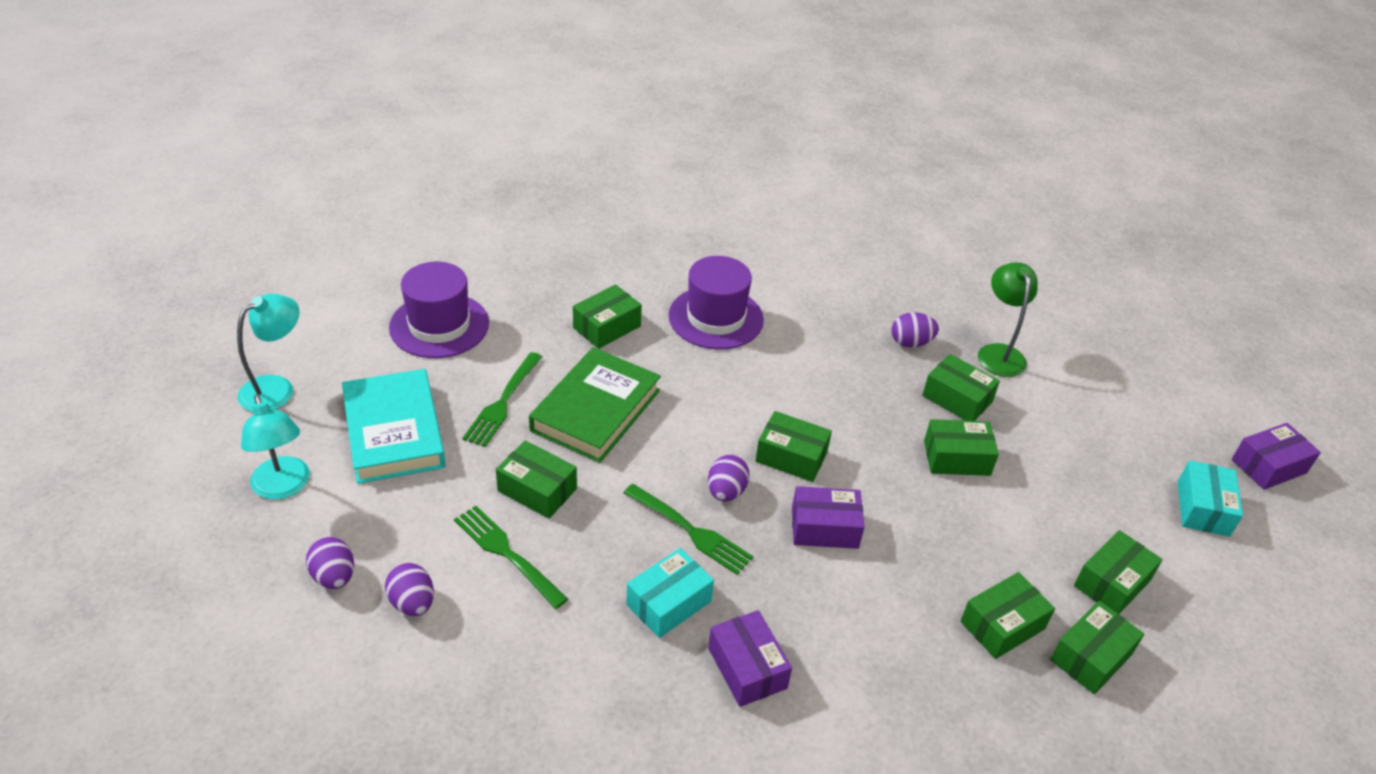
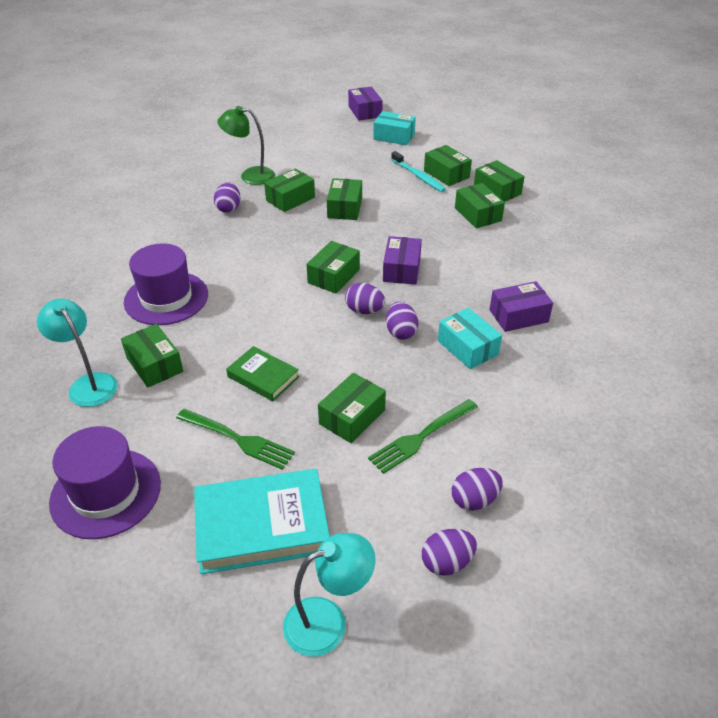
camera: 80 degrees left, 0 degrees up
turquoise lamp [237,294,299,412] -> turquoise lamp moved to [37,299,118,407]
green book [529,347,661,463] -> green book [226,346,299,401], size x0.57
green fork [623,484,753,575] -> purple egg [386,302,418,340]
none -> turquoise toothbrush [391,151,446,192]

